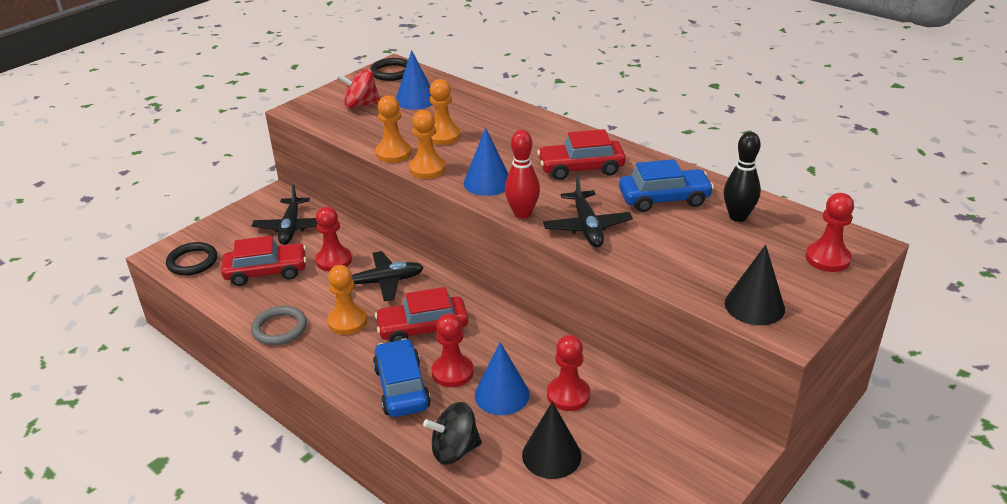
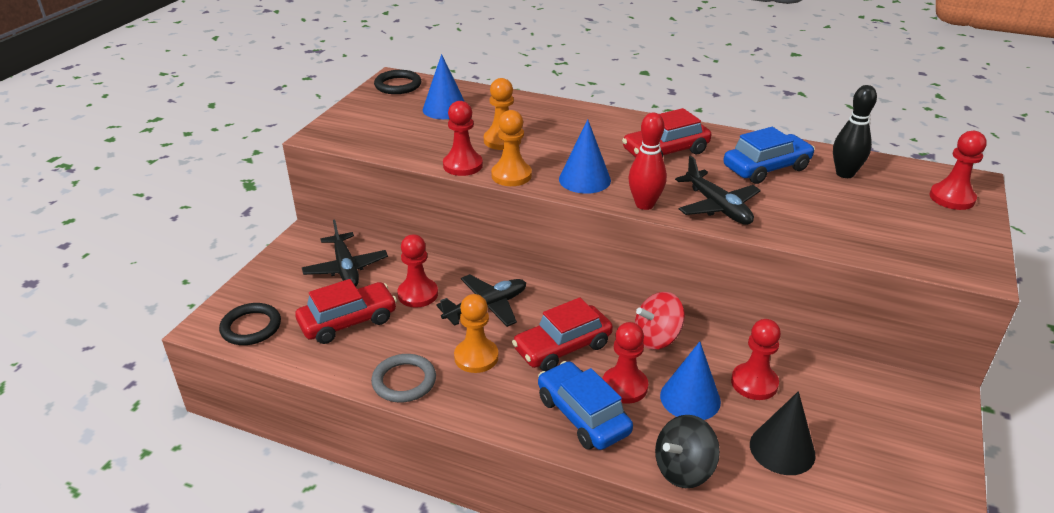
camera: 20 degrees left, 0 degrees up
red spinning top [337,69,380,109] -> red spinning top moved to [635,292,685,350]
orange pawn [375,95,412,163] -> red pawn [443,101,483,176]
black cone [725,245,785,325] -> none

